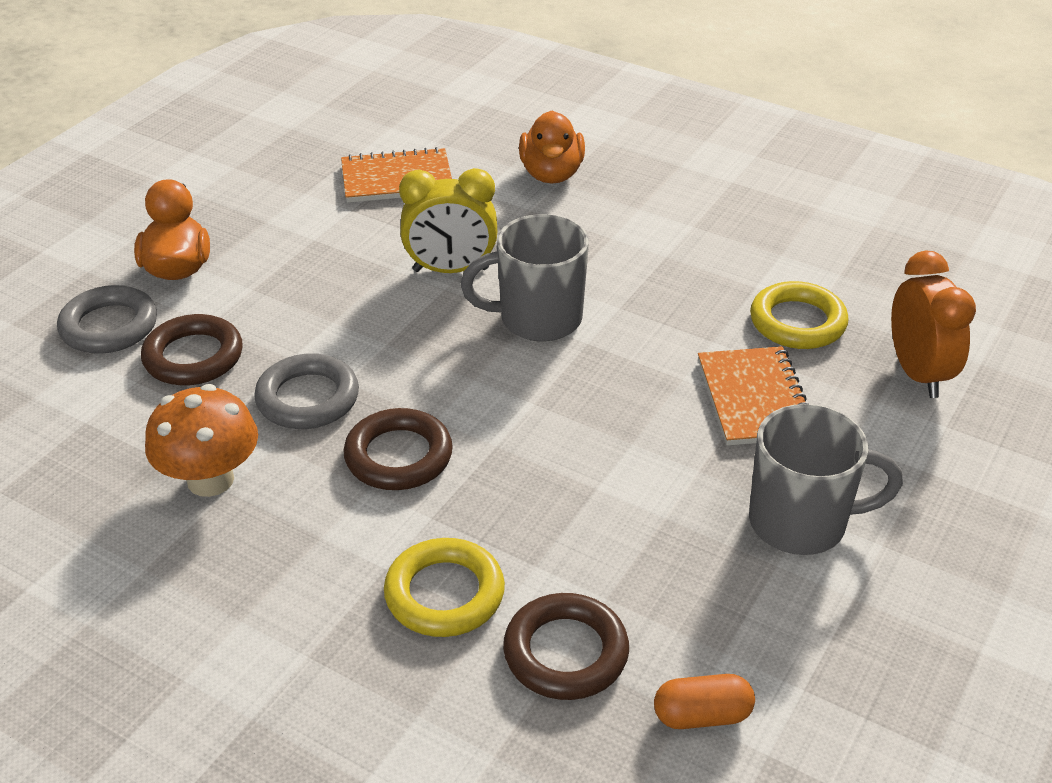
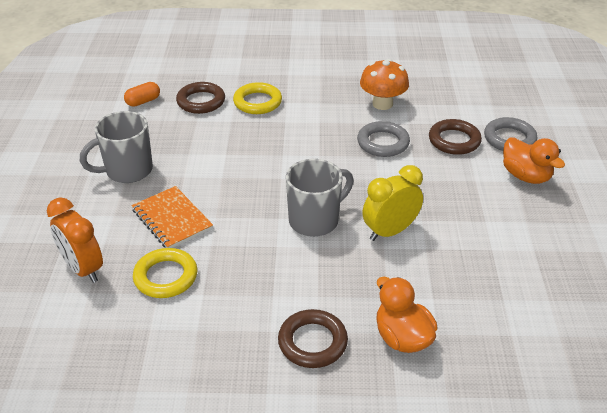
camera: 150 degrees right, 0 degrees up
orange notebook [341,147,452,203] -> none
brown ring [343,408,453,490] -> brown ring moved to [278,309,348,368]

